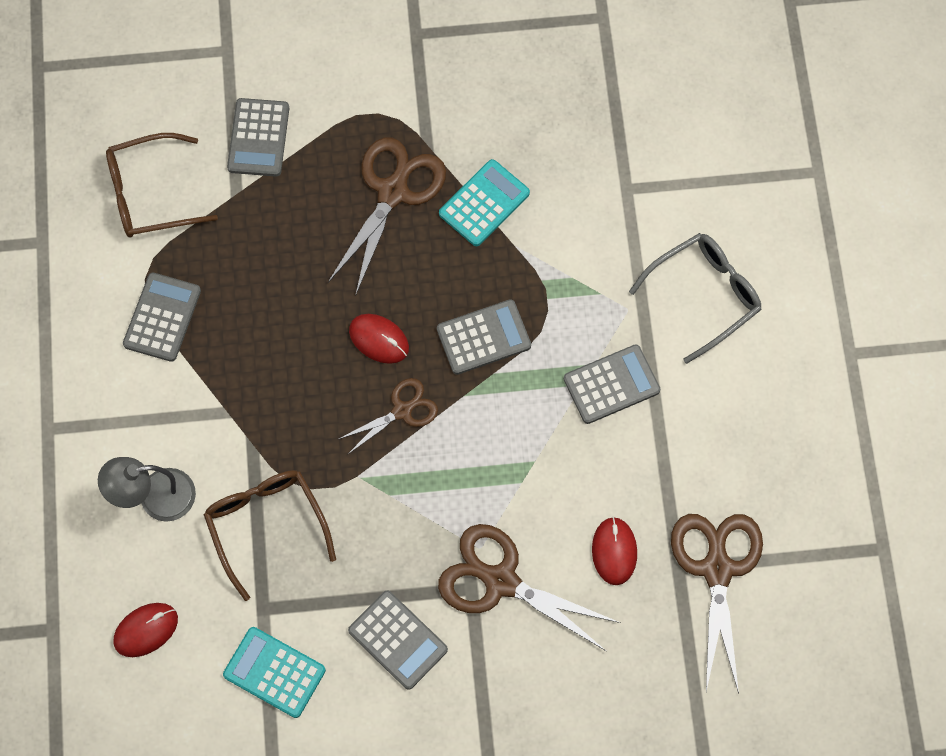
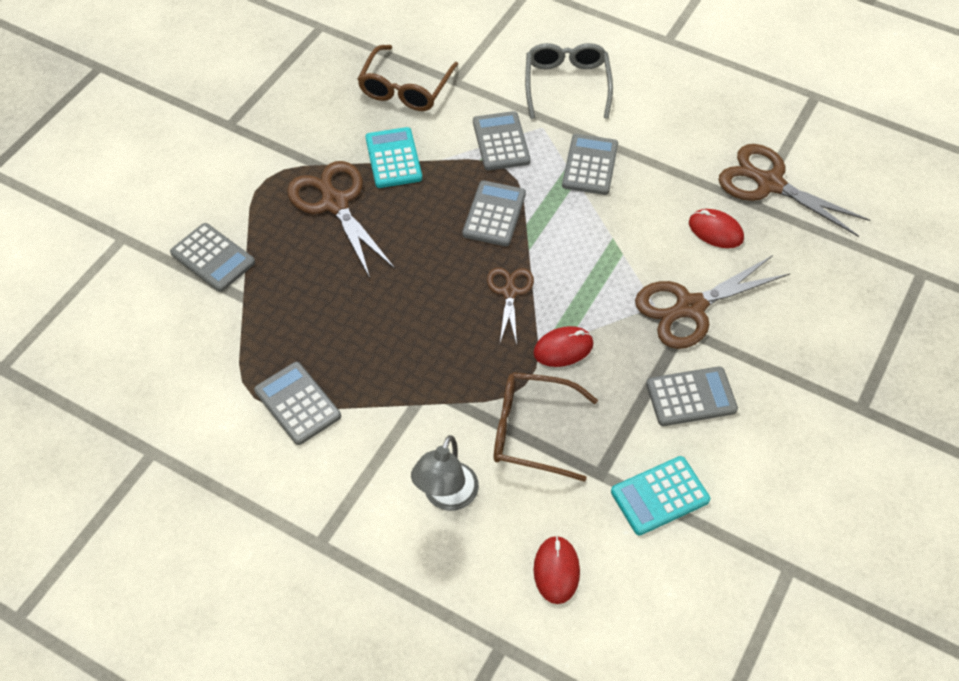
camera: 55 degrees left, 15 degrees down
brown glasses [106,133,218,238] -> brown glasses moved to [357,45,458,111]
red mouse [349,314,409,364] -> red mouse moved to [533,326,593,367]
none -> grey calculator [473,111,530,170]

